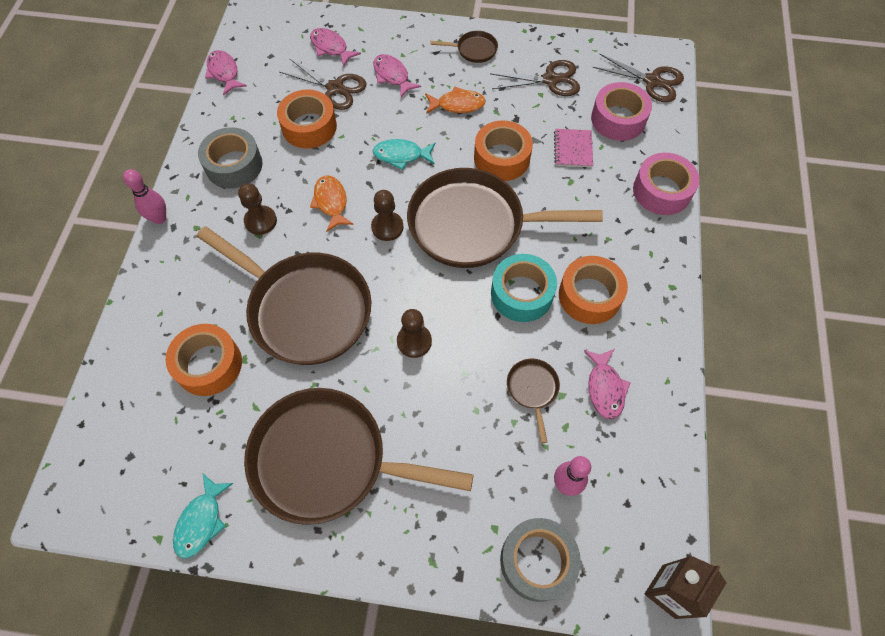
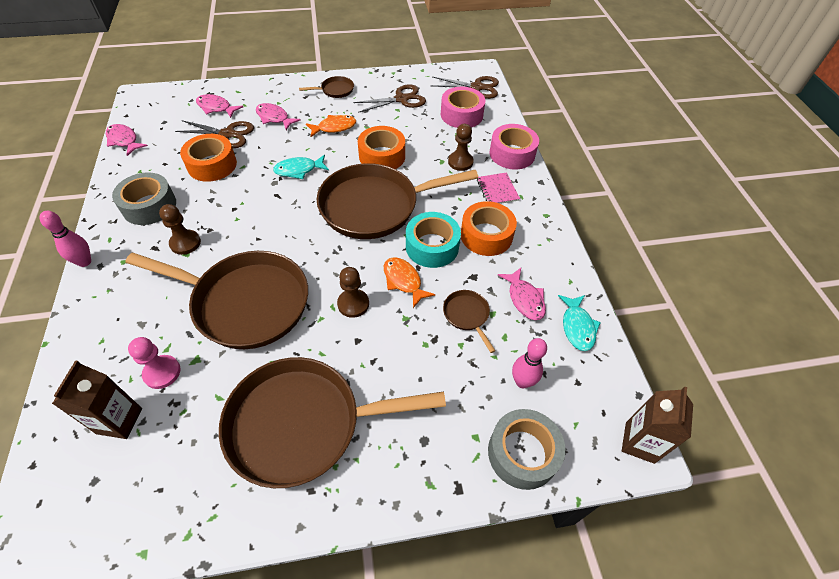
camera: 20 degrees left, 10 degrees down
orange tape [165,324,242,396] -> pink pawn [128,337,181,389]
turquoise fish [173,473,234,559] -> turquoise fish moved to [558,295,601,351]
orange fish [310,175,354,232] -> orange fish moved to [384,257,435,308]
brown pawn [371,190,404,241] -> brown pawn moved to [448,124,474,171]
pink notebook [554,129,593,167] -> pink notebook moved to [477,172,520,204]
none -> brown carton [52,360,142,439]

